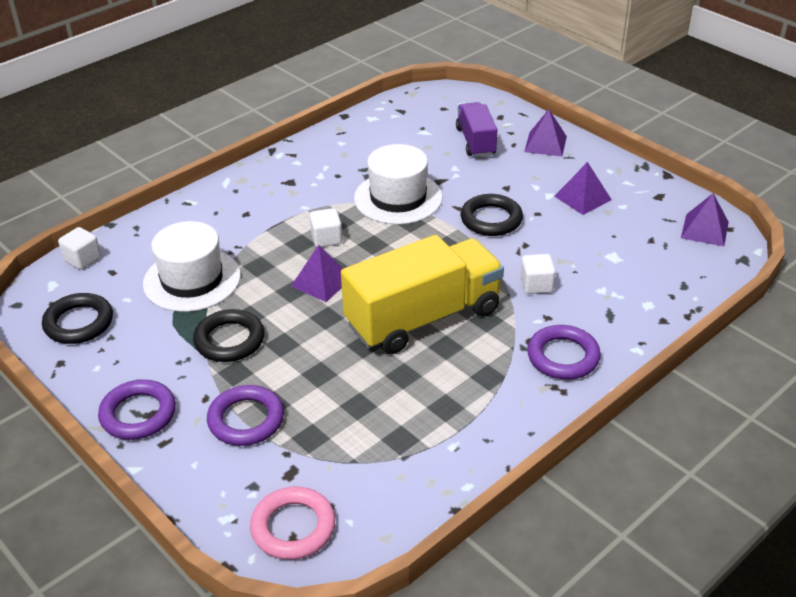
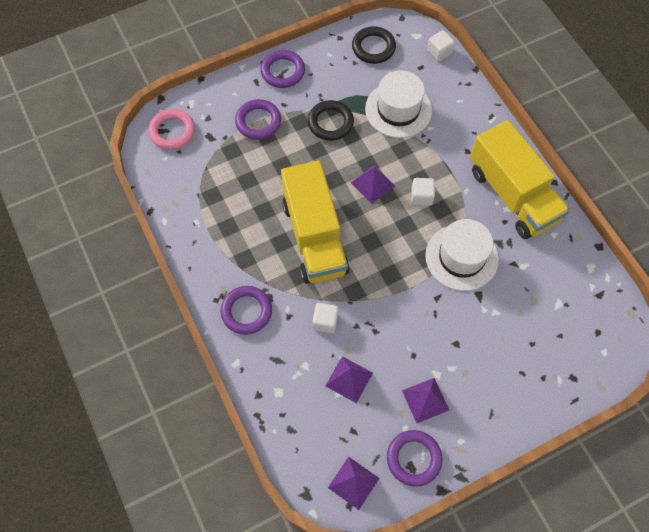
camera: 105 degrees right, 25 degrees up
purple truck [456,102,498,157] -> none
black ring [461,194,523,236] -> none
purple pyramid [524,109,567,157] -> purple pyramid moved to [325,356,373,403]
none -> purple ring [387,430,443,487]
none -> yellow truck [470,120,570,239]

